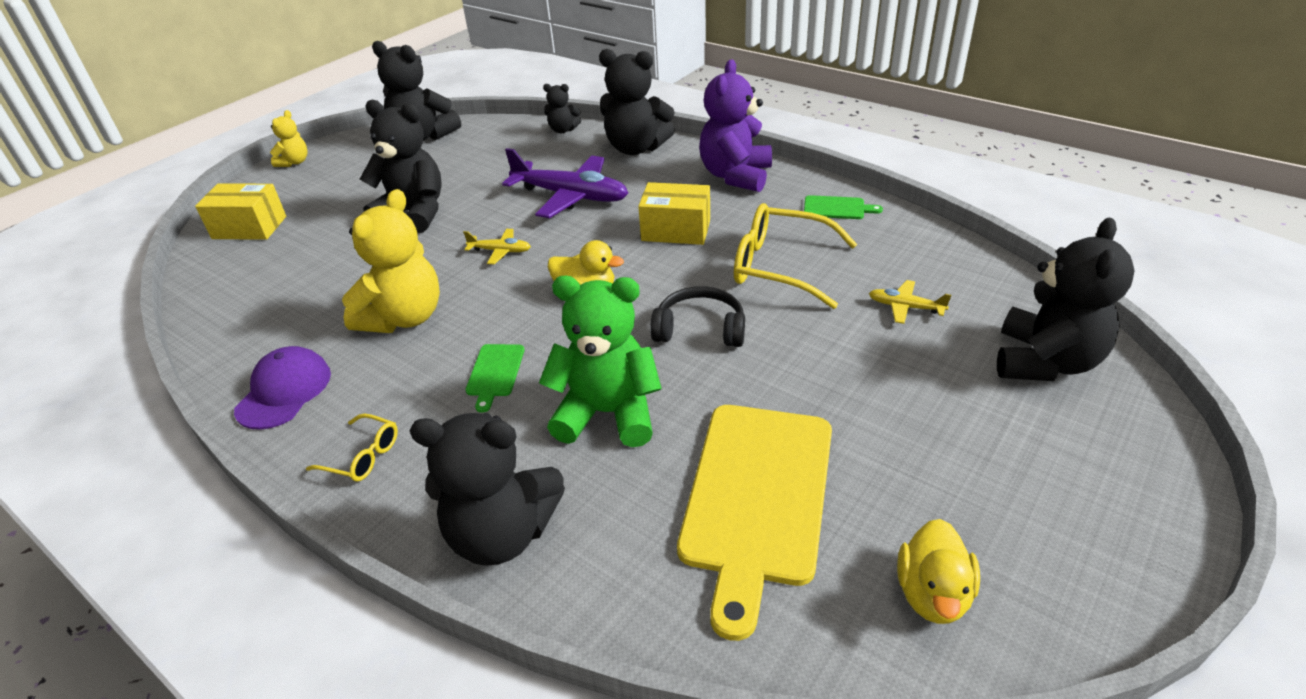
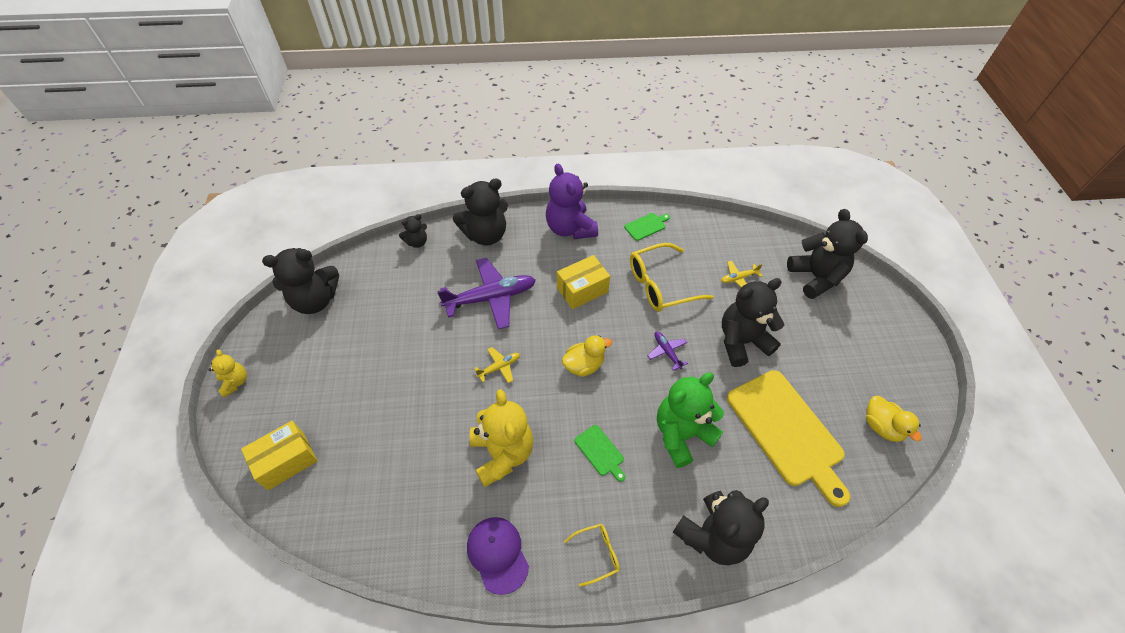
camera: 45 degrees left, 15 degrees up
black teddy bear [360,100,442,233] -> black teddy bear moved to [722,278,785,367]
black headphones [650,286,745,347] -> purple plane [647,332,688,371]

